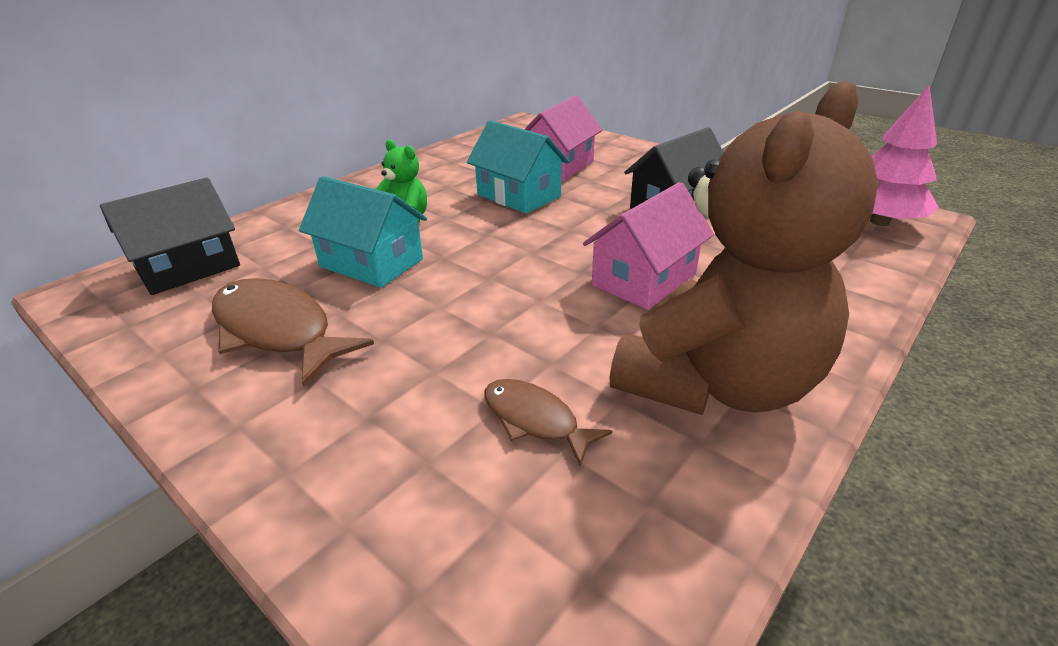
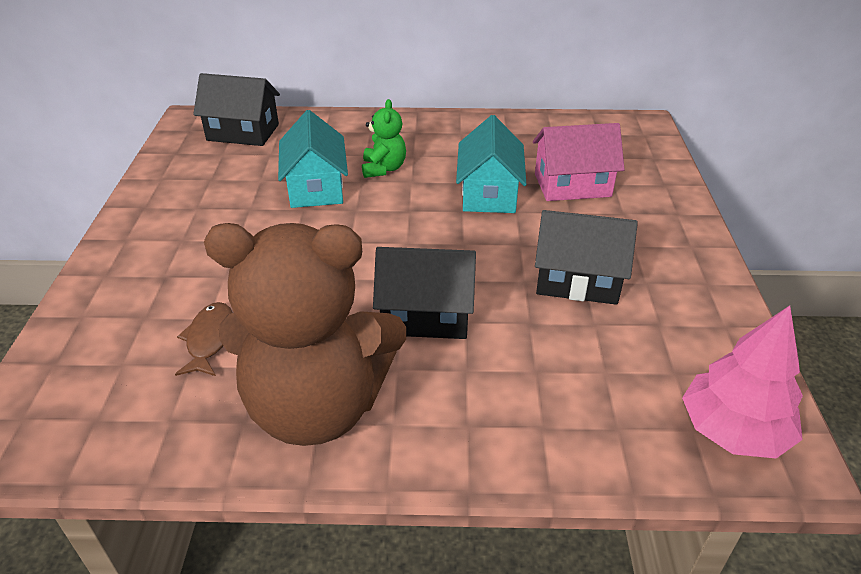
camera: 50 degrees right, 5 degrees up
brown fish [212,278,374,387] -> none
pink house [583,182,714,310] -> black house [373,247,476,339]

